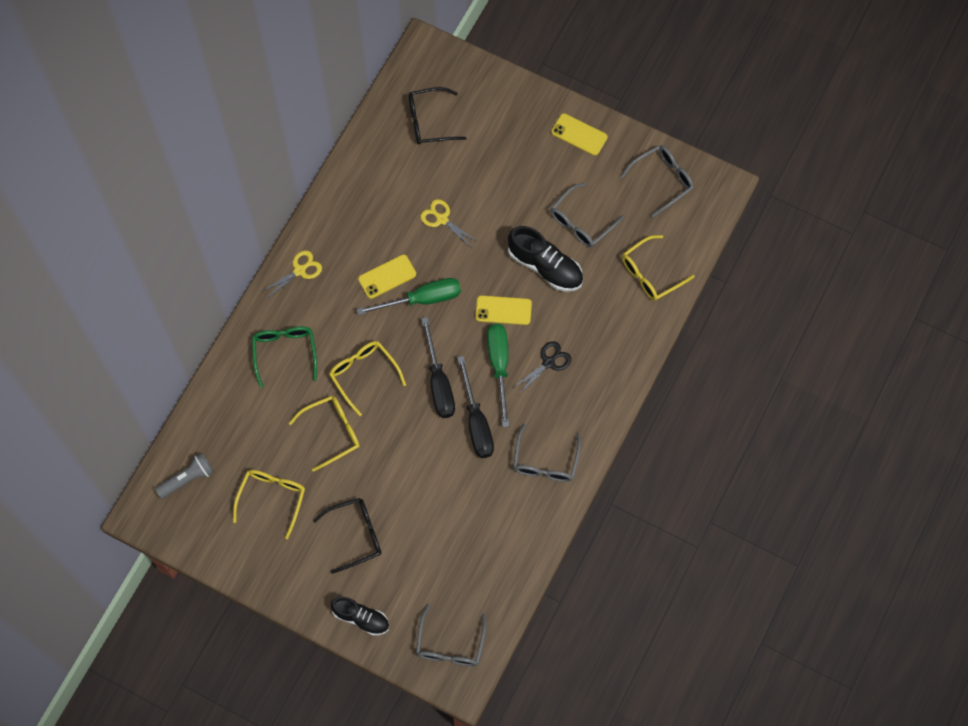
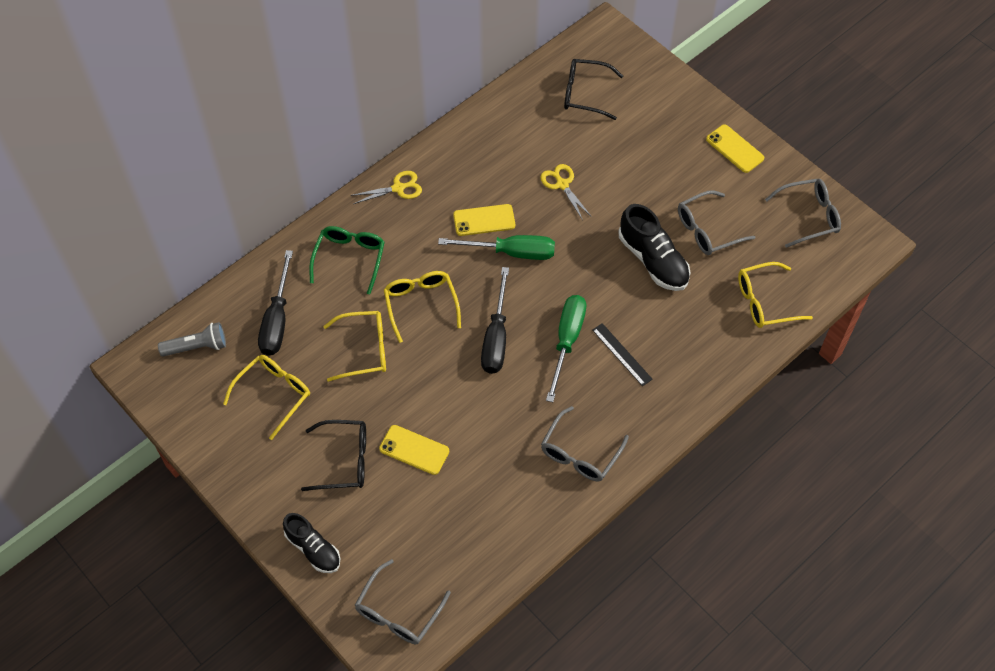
camera: 20 degrees right, 10 degrees down
black screwdriver [457,356,494,458] -> black screwdriver moved to [258,250,293,356]
yellow phone [475,295,532,325] -> yellow phone moved to [379,425,449,475]
black scissors [513,341,571,395] -> black ruler [592,323,653,386]

